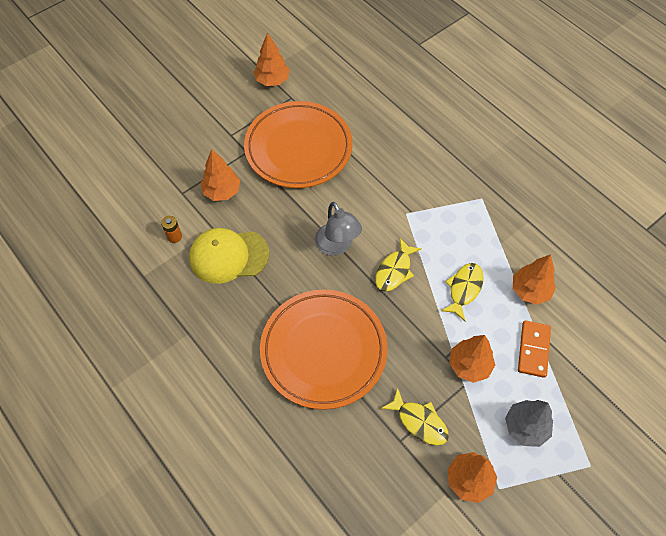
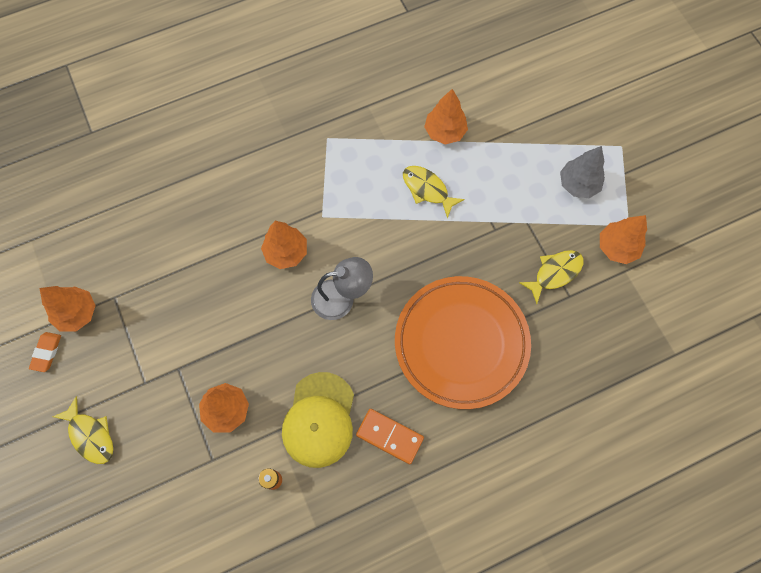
camera: 75 degrees left, 10 degrees up
orange plate [244,101,353,188] -> none
yellow fish [375,238,422,292] -> yellow fish moved to [53,396,113,464]
orange tree [449,335,495,383] -> orange tree moved to [261,221,307,269]
orange domino [518,320,551,378] -> orange domino moved to [356,409,424,464]
none -> orange eraser [29,332,61,372]

